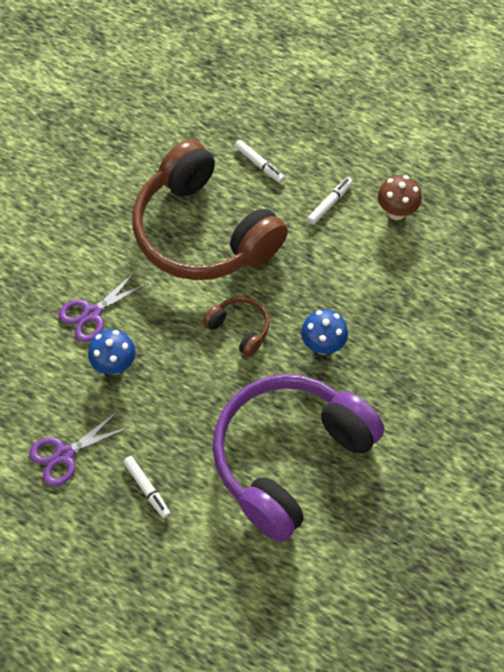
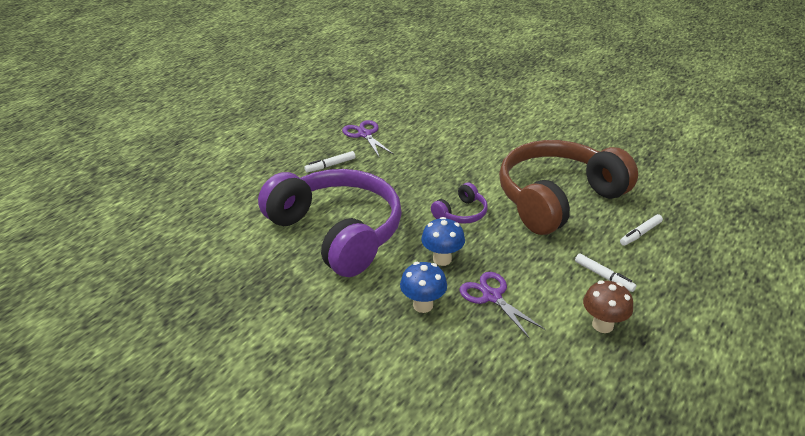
camera: 95 degrees right, 25 degrees down
purple scissors [58,271,149,342] -> purple scissors moved to [460,272,546,339]
blue mushroom [88,329,136,375] -> blue mushroom moved to [400,262,447,313]
brown headphones [203,296,269,357] -> purple headphones [431,183,488,224]

